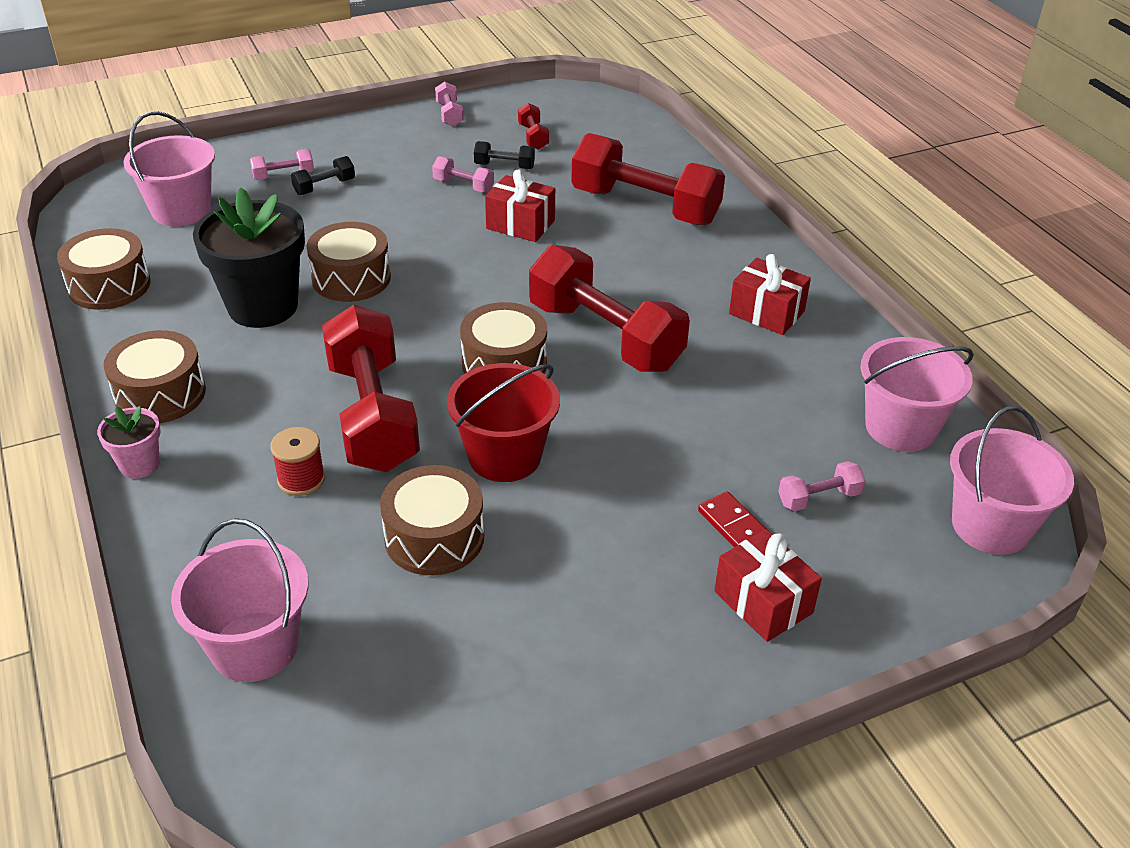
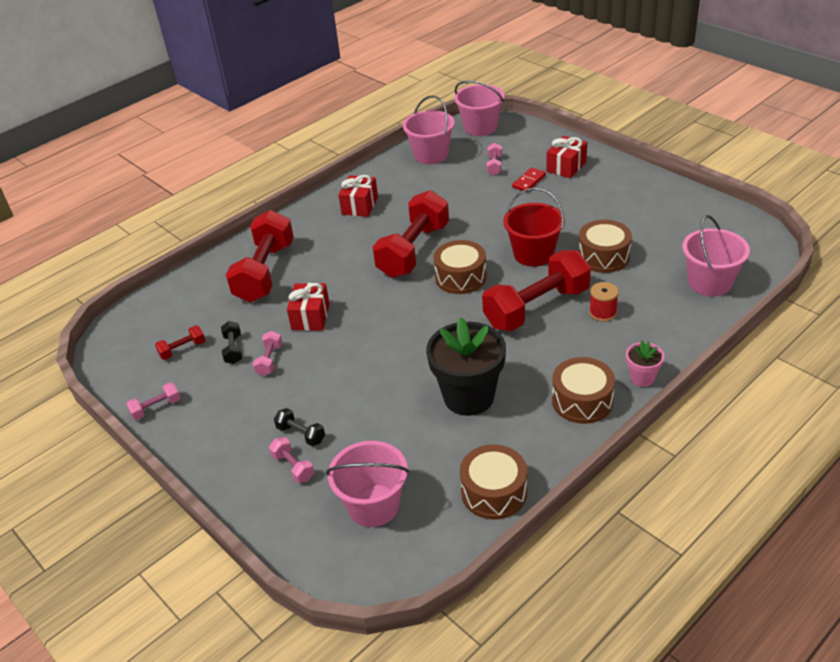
camera: 105 degrees left, 0 degrees up
brown drum [307,222,391,302] -> none
pink dumbbell [778,461,865,511] -> pink dumbbell turned 45 degrees clockwise [486,143,502,175]

